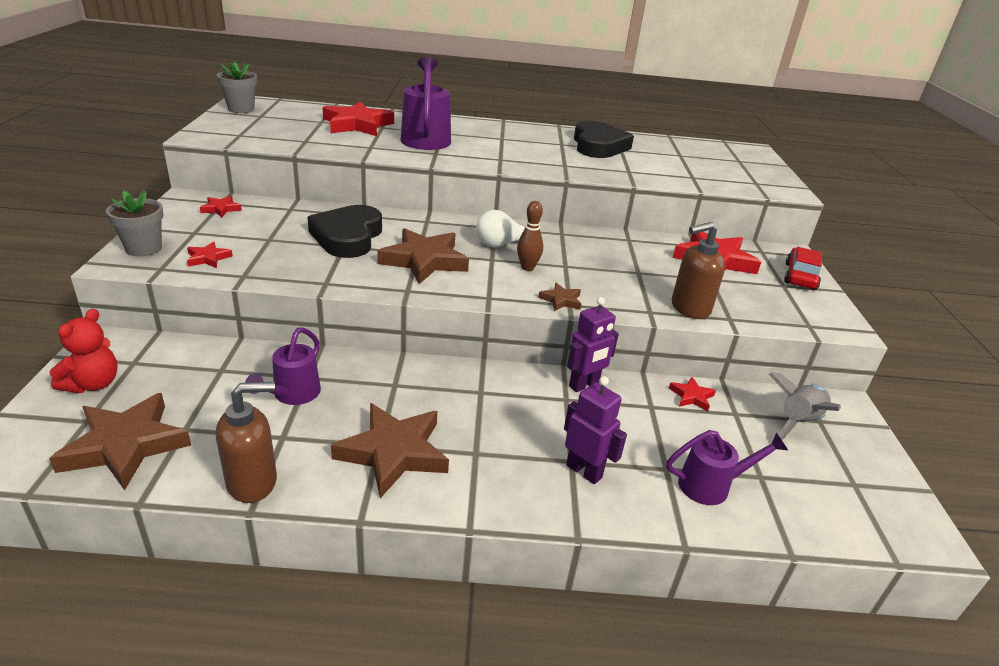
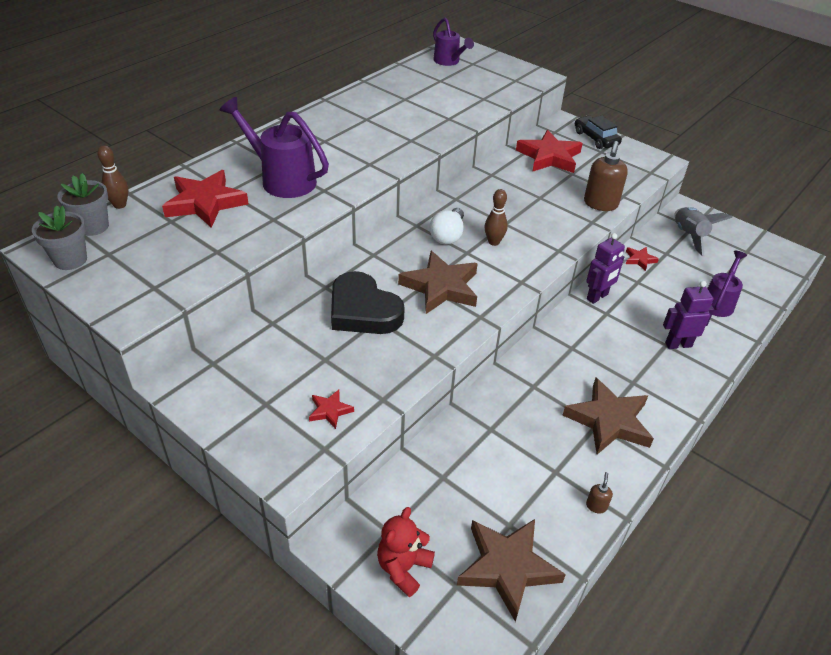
camera: 50 degrees left, 10 degrees up
red teddy bear [50,309,118,393] -> red teddy bear turned 120 degrees counterclockwise [377,507,435,597]
grey flower pot [106,190,163,257] -> grey flower pot moved to [57,173,109,236]
red star [200,196,242,217] -> none
brown soap dispenser [216,382,277,503] -> brown soap dispenser [586,472,613,513], size x0.45
purple watering can [245,328,321,405] -> purple watering can moved to [433,18,474,66]
brown star [538,283,581,311] -> none
purple robot [567,297,619,392] -> purple robot turned 45 degrees clockwise [586,233,625,304]
black heart [574,120,634,158] -> none
red car [784,247,822,290] -> black car [575,116,622,149]
none -> brown bowling pin [97,145,128,209]

